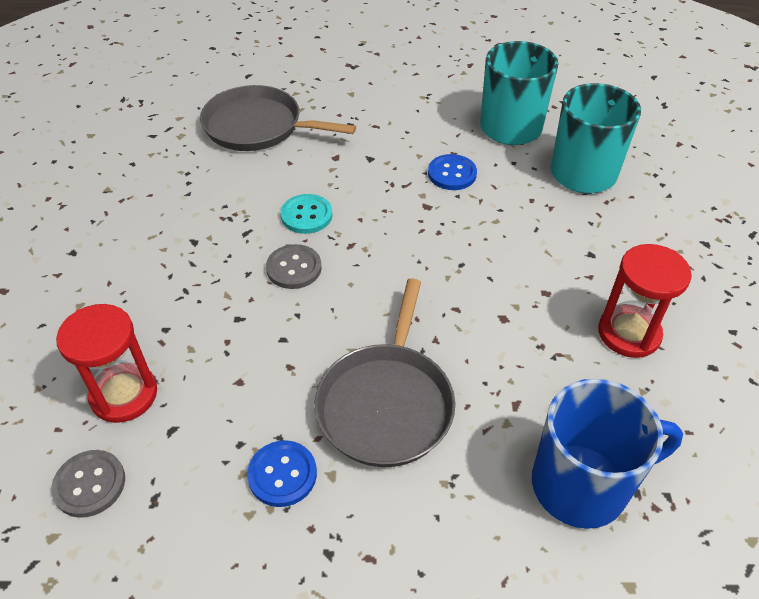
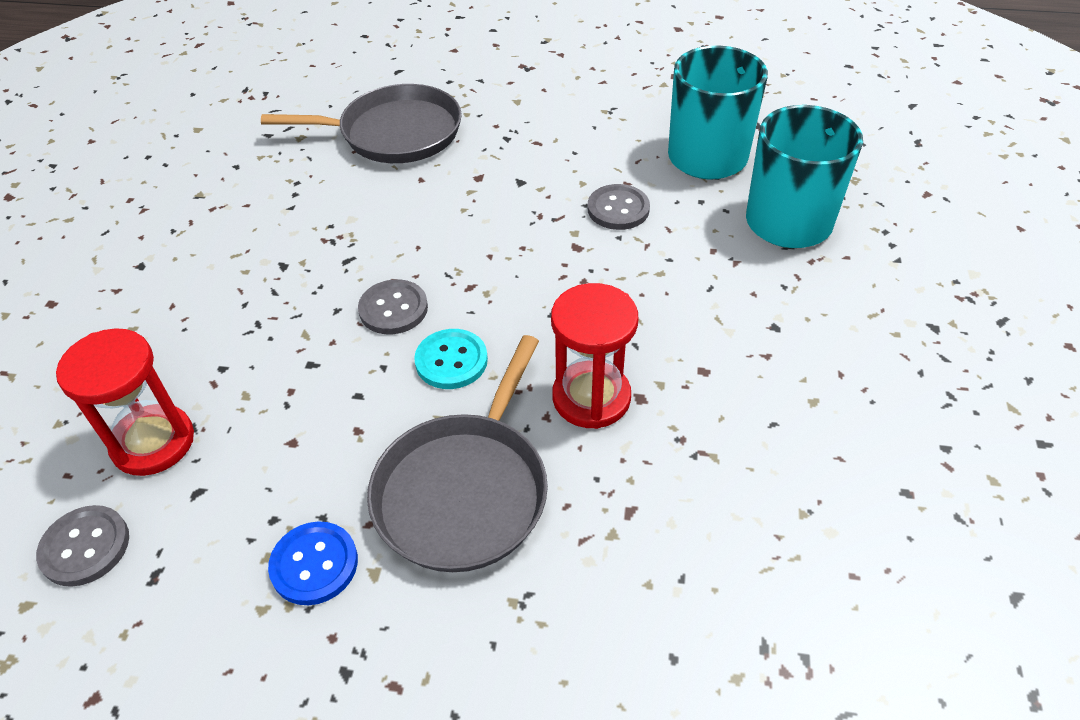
camera: 10 degrees right, 0 degrees up
grey pan [200,85,356,151] -> grey pan turned 150 degrees clockwise [261,84,462,163]
turquoise button [281,194,332,234] -> turquoise button moved to [414,329,488,389]
blue button [428,154,477,190] -> grey button [588,184,650,230]
blue mug [532,379,683,529] -> none
red hourglass [598,244,692,358] -> red hourglass moved to [551,283,639,429]

